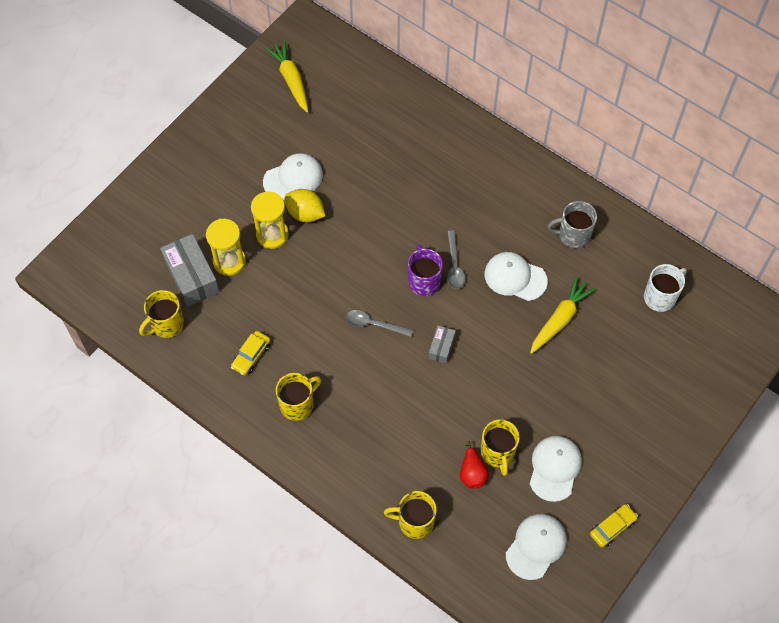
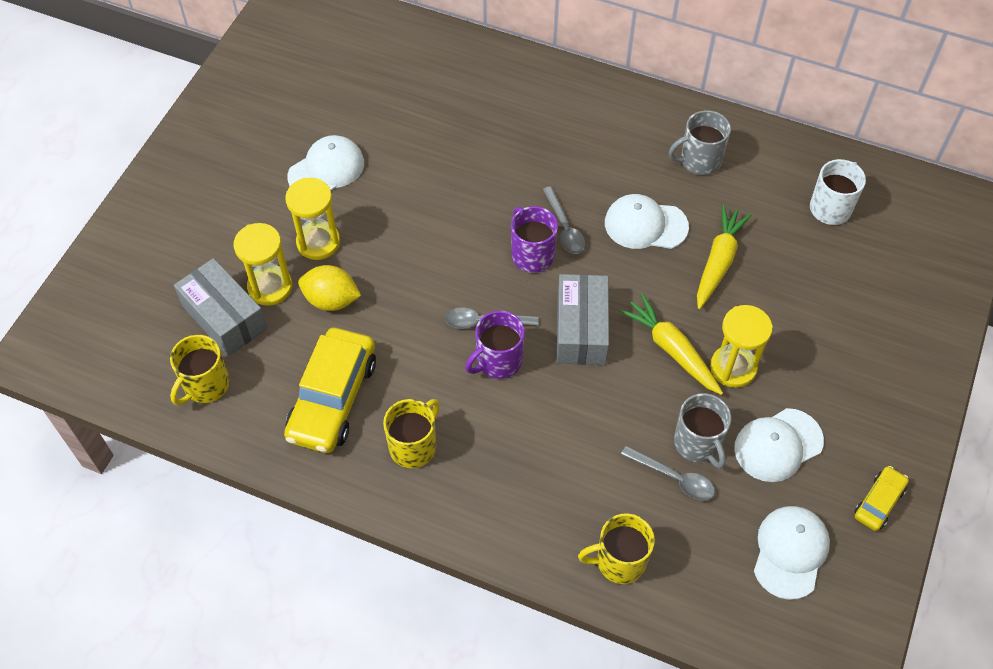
camera: 15 degrees left, 5 degrees down
yellow car [231,331,271,376] -> yellow car [284,328,376,453], size x2.01
yellow carrot [265,41,308,113] -> yellow carrot moved to [619,294,723,395]
yellow lemon [285,189,325,222] -> yellow lemon moved to [298,265,361,311]
grey box [428,326,456,364] -> grey box [557,274,609,365], size x1.91
red pear [460,441,489,489] -> grey spoon [621,446,715,501]
yellow mug [480,420,519,476] -> grey mug [674,393,731,469]
white cap [530,436,582,502] -> white cap turned 120 degrees counterclockwise [734,408,824,482]
none -> purple mug [465,311,525,379]
none -> yellow hourglass [710,305,773,388]

